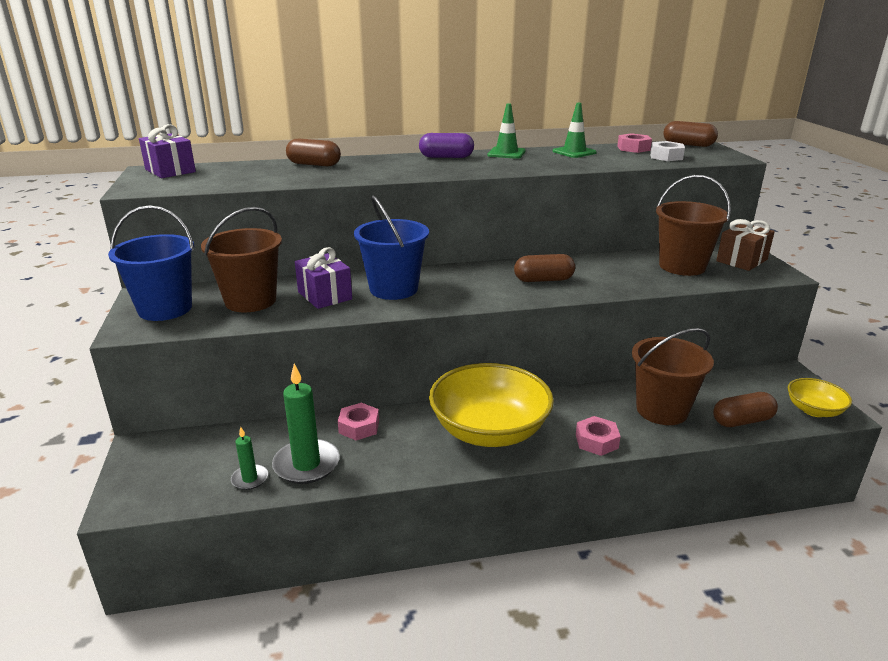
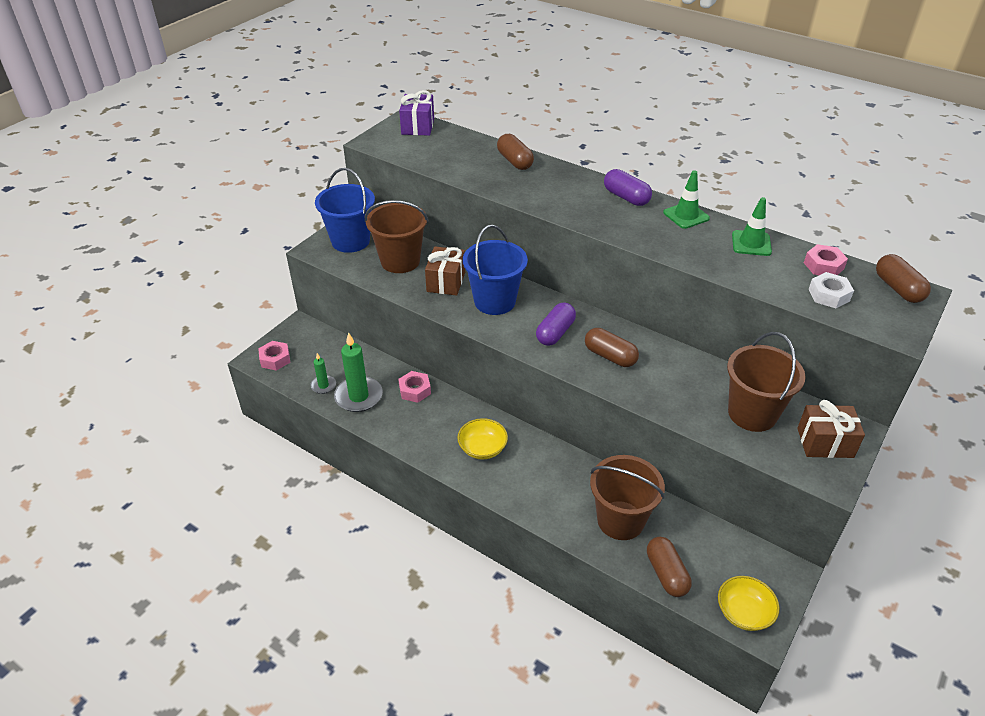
camera: 45 degrees right, 15 degrees up
purple gift [295,247,352,309] -> brown gift [425,246,465,296]
yellow bowl [429,363,554,447] -> yellow bowl [457,418,508,460], size x0.50
pink nut [576,416,621,456] -> pink nut moved to [258,341,290,371]
brown capsule [713,392,778,427] -> brown capsule turned 45 degrees clockwise [647,537,692,597]
none -> purple capsule [536,303,576,346]

